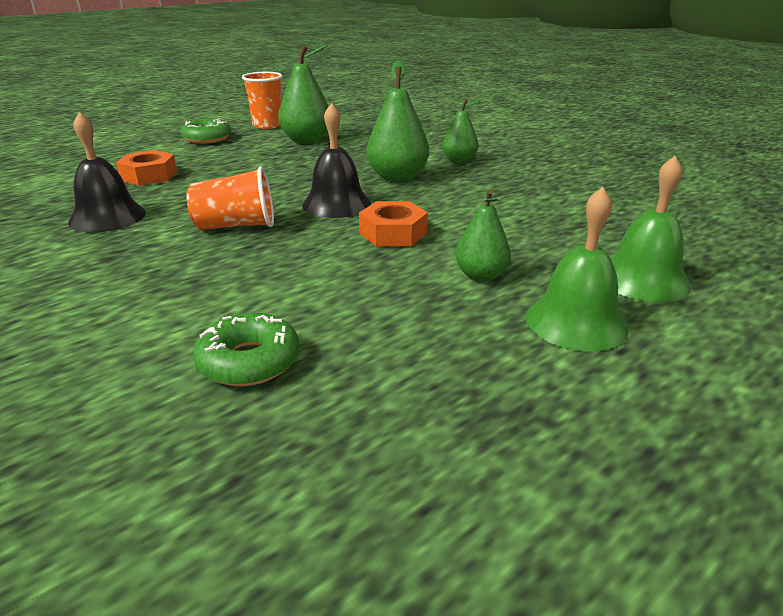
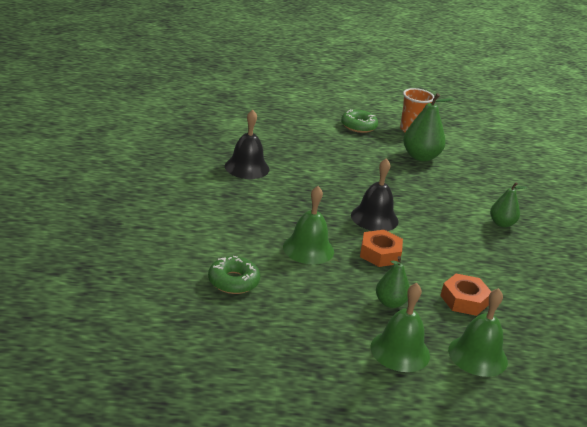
camera: 35 degrees right, 0 degrees up
orange nut [116,150,177,186] -> orange nut moved to [440,274,492,316]
orange cup [186,166,274,230] -> none
green pear [366,60,429,182] -> none
none -> green bell [283,186,334,264]

